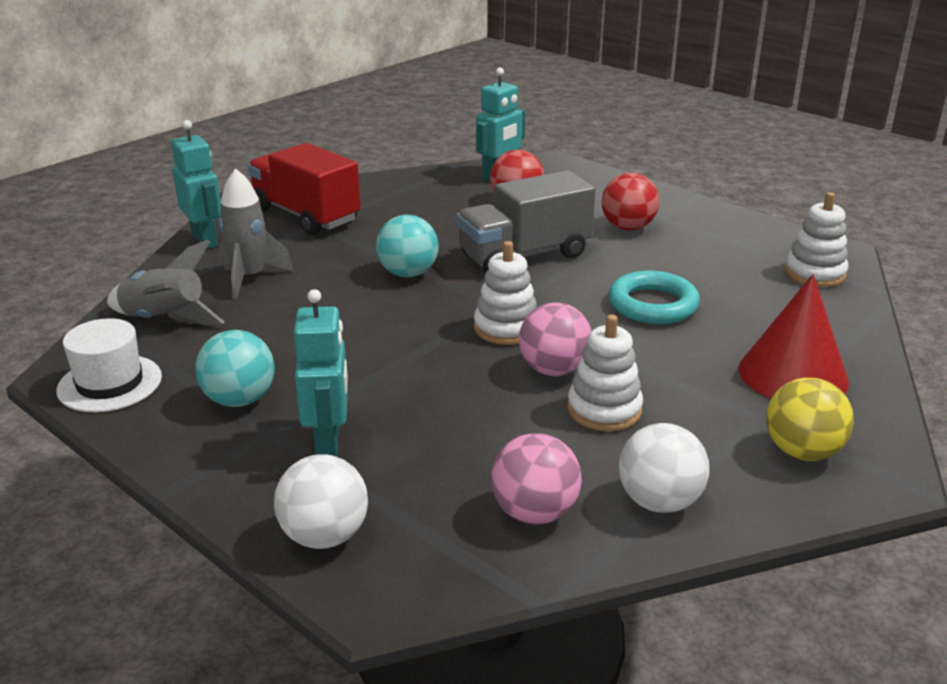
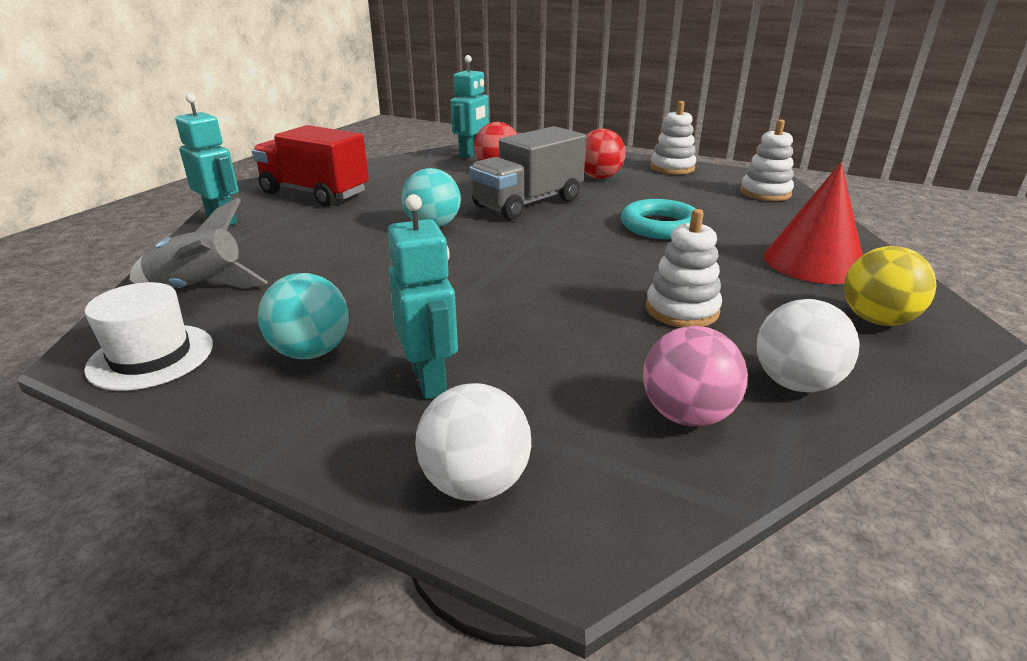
camera: 15 degrees left, 0 degrees up
grey rocket [218,168,293,299] -> none
white stacking toy [474,241,537,345] -> white stacking toy moved to [650,101,696,174]
pink ball [519,302,592,376] -> none

